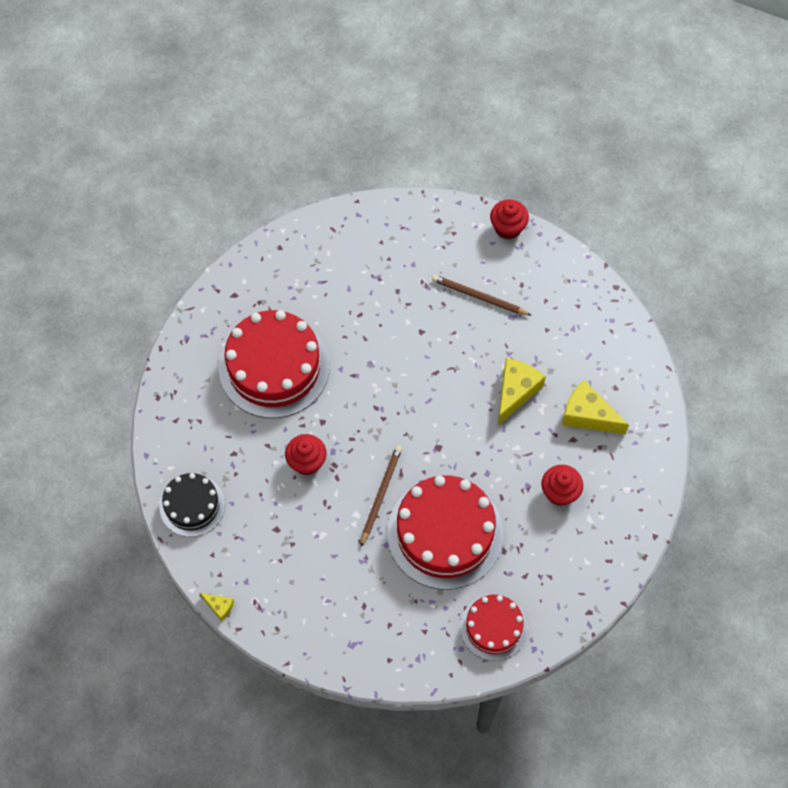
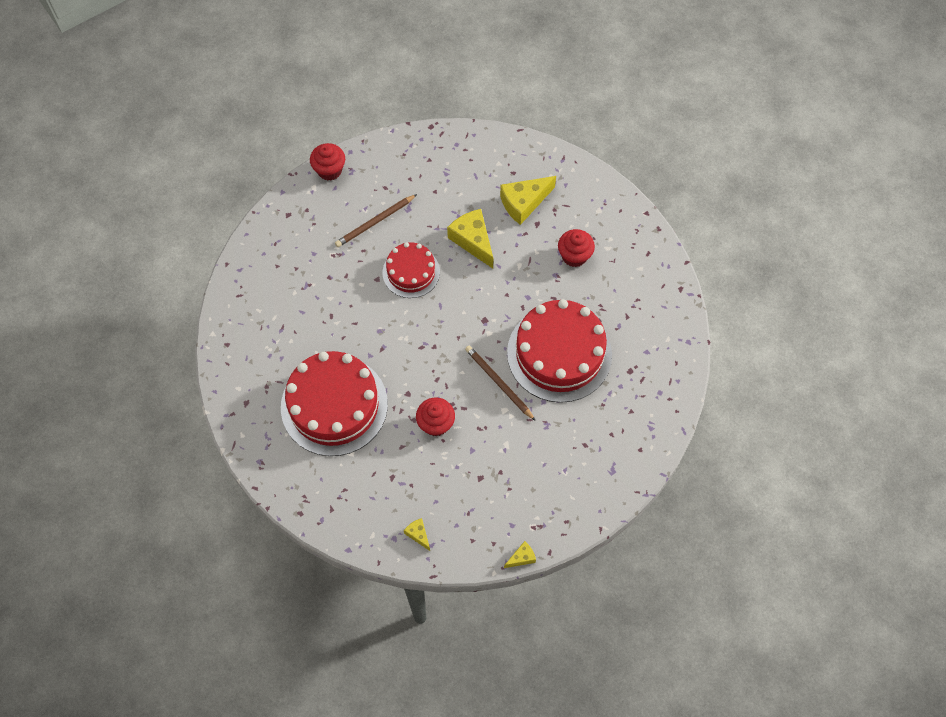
camera: 60 degrees left, 0 degrees up
black cake [159,473,225,537] -> yellow cheese [404,518,430,551]
red cake [460,595,528,661] -> red cake moved to [383,242,440,298]

